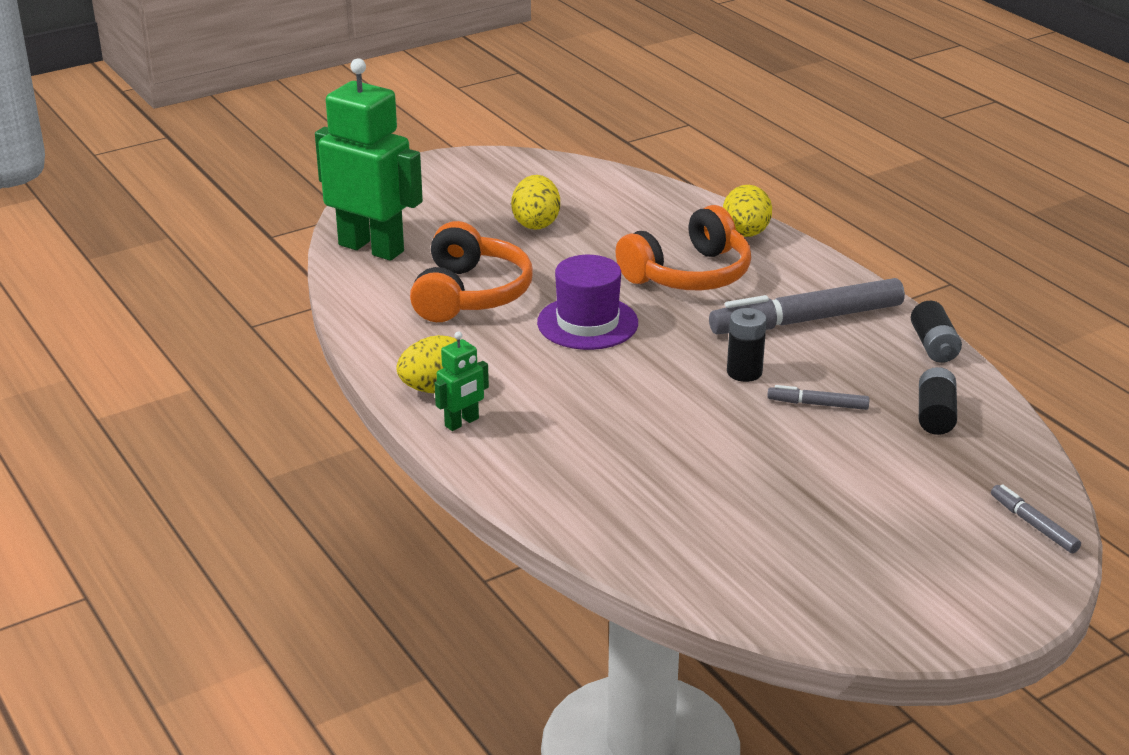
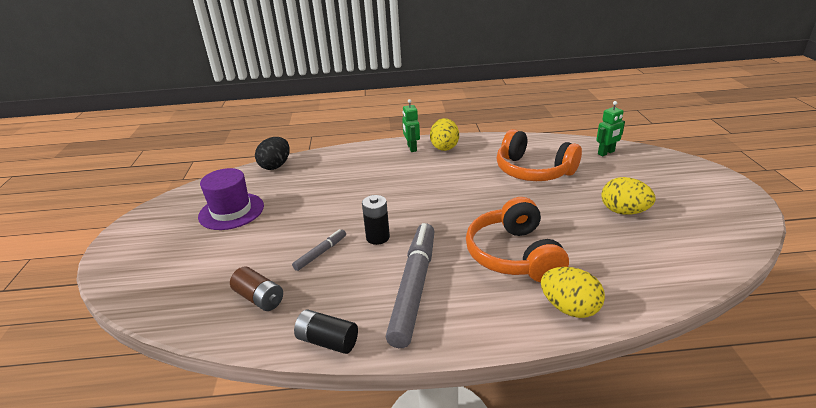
camera: 120 degrees right, 0 degrees up
green robot [315,58,423,261] -> green robot [596,101,625,156], size x0.45
purple hat [537,255,638,350] -> purple hat moved to [198,168,264,230]
black battery [919,367,957,435] -> brown battery [230,266,283,311]
grey marker [991,484,1081,553] -> none
none -> black egg [255,137,290,170]

